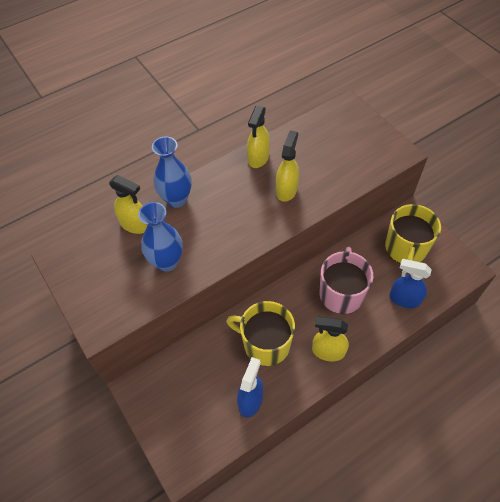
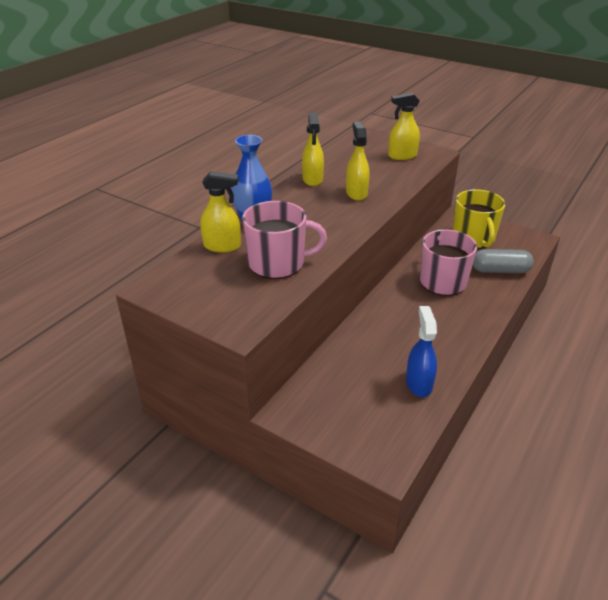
camera: 25 degrees left, 20 degrees down
blue vase [138,202,183,272] -> pink mug [242,201,327,279]
yellow mug [226,301,295,366] -> none
yellow spray bottle [312,317,349,361] -> yellow spray bottle moved to [388,93,420,160]
blue spray bottle [389,259,432,308] -> grey capsule [473,249,534,273]

